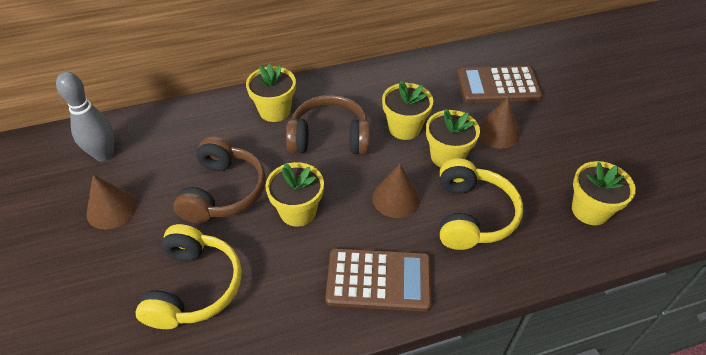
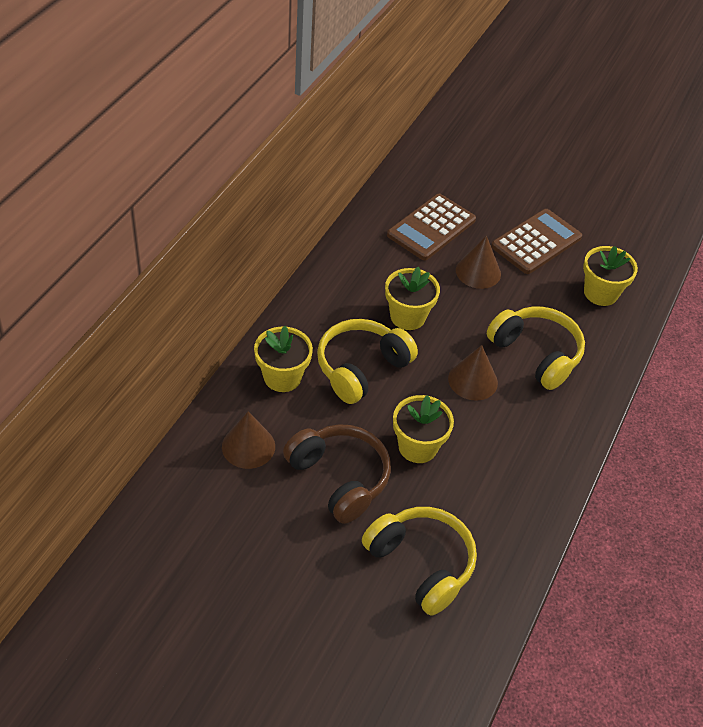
camera: 50 degrees left, 0 degrees up
grey bowling pin [56,72,114,162] -> none
brown cone [87,175,137,230] -> brown cone moved to [222,411,275,469]
brown headphones [286,95,370,155] -> yellow headphones [317,319,418,404]
brown calculator [326,248,431,312] -> brown calculator moved to [491,209,582,274]
yellow flower pot [426,108,480,168] -> none

